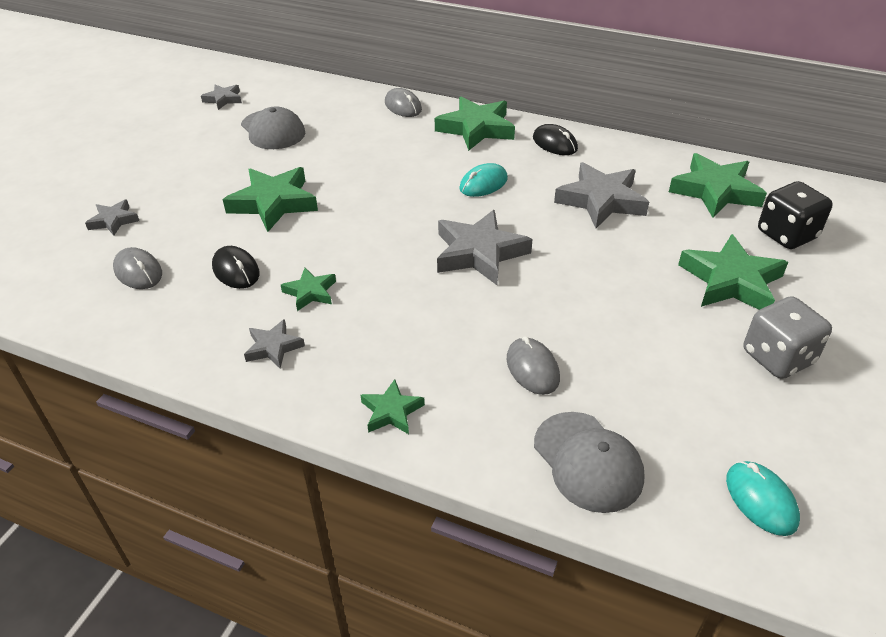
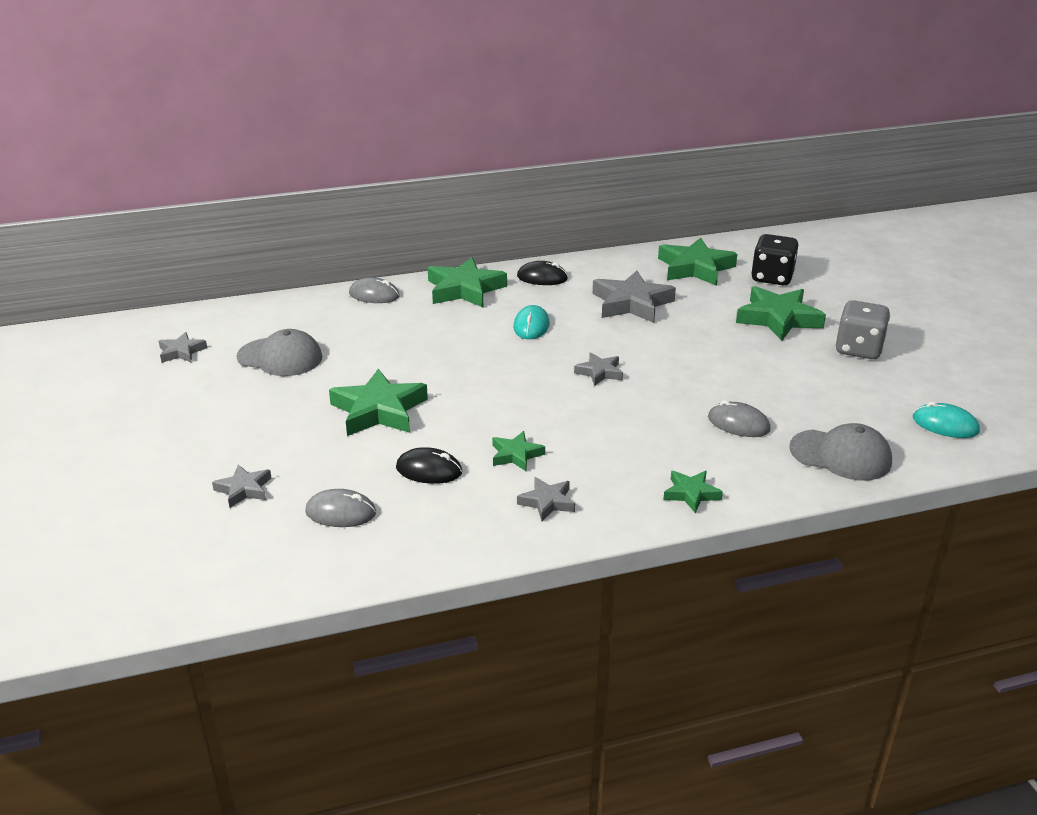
camera: 40 degrees left, 10 degrees down
grey star [437,210,533,285] -> grey star [574,353,623,386], size x0.53

